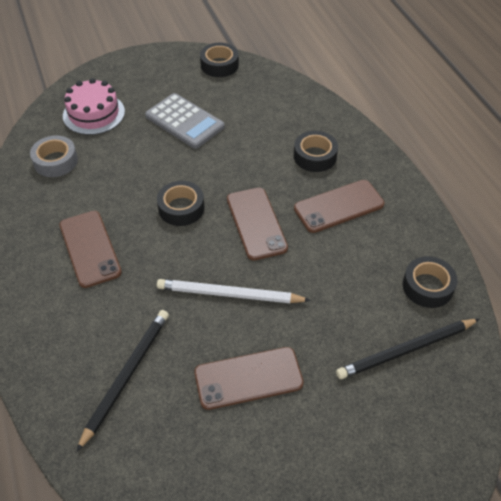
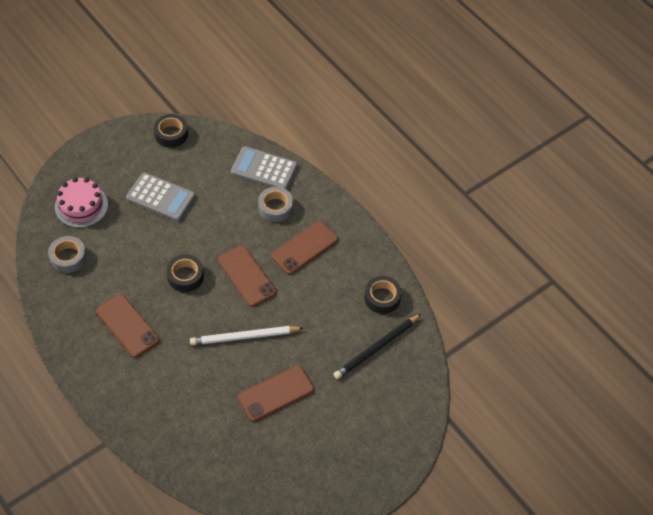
camera: 20 degrees left, 5 degrees up
black pencil [76,310,169,452] -> none
black tape [294,131,338,172] -> grey tape [258,187,293,222]
none -> grey calculator [231,146,298,190]

